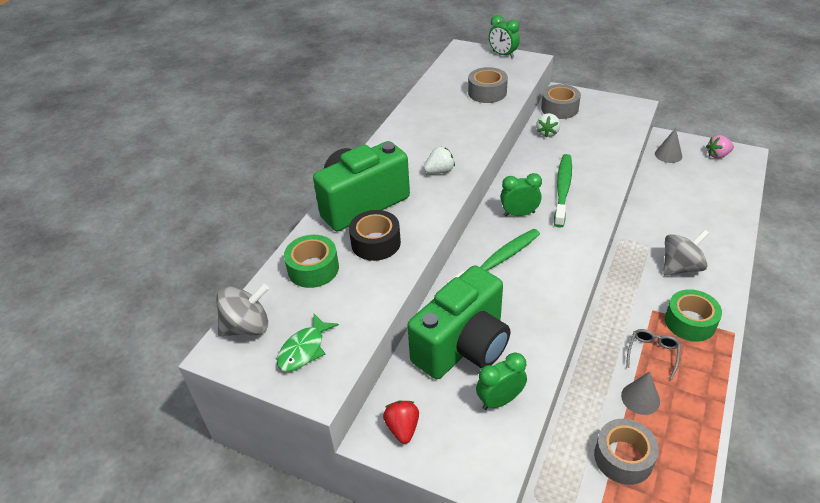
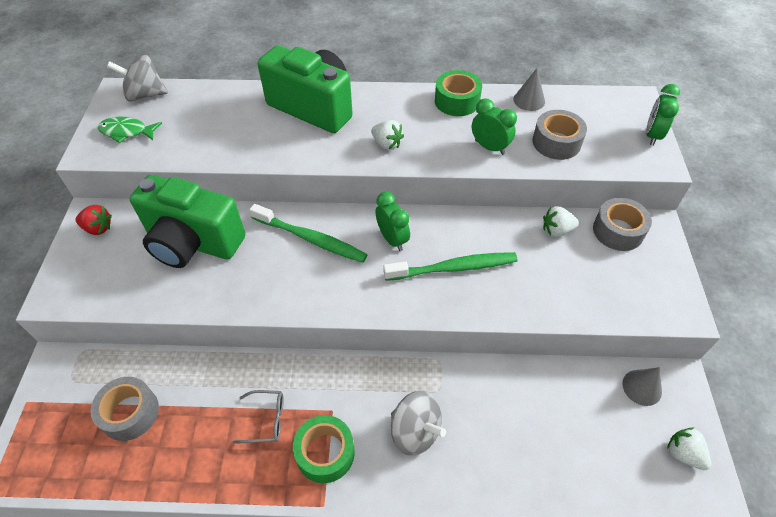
camera: 65 degrees right, 10 degrees up
grey spinning top [216,284,269,336] -> grey spinning top turned 135 degrees clockwise [107,55,168,102]
green tape [284,235,339,288] -> green tape moved to [435,70,482,116]
black tape [349,210,401,261] -> none
red strawberry [383,401,419,444] -> red strawberry turned 45 degrees clockwise [75,205,112,235]
green clock [476,352,527,410] -> green clock moved to [472,98,517,155]
grey cone [621,371,660,415] -> grey cone moved to [513,68,545,111]
pink strawberry [706,135,734,159] -> white strawberry [667,427,711,470]

